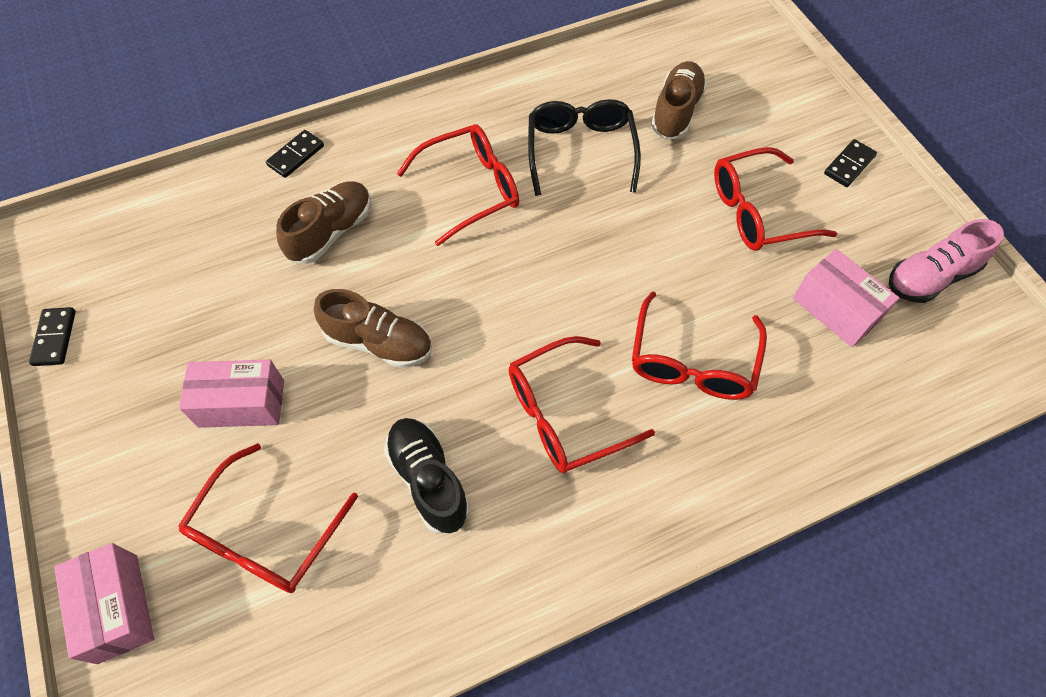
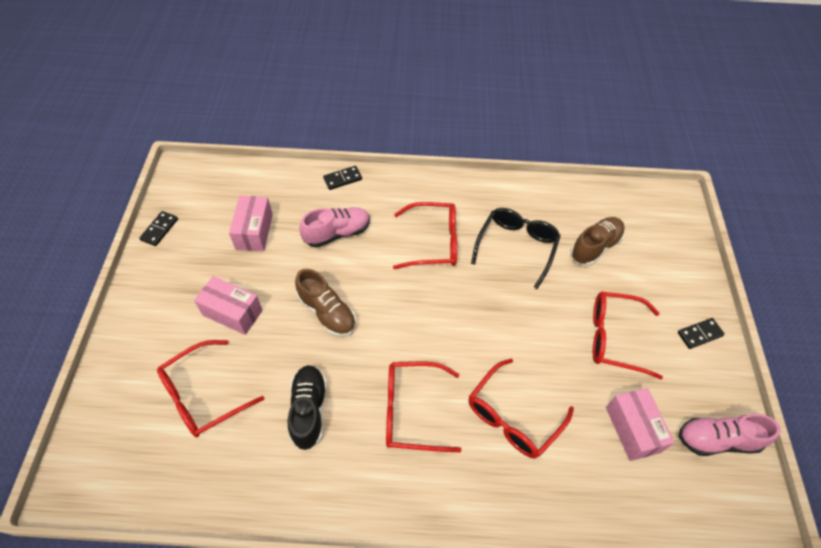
camera: 25 degrees right, 5 degrees down
pink box [54,543,154,664] -> pink box moved to [229,196,273,251]
brown shoe [276,181,371,264] -> pink shoe [299,207,370,248]

